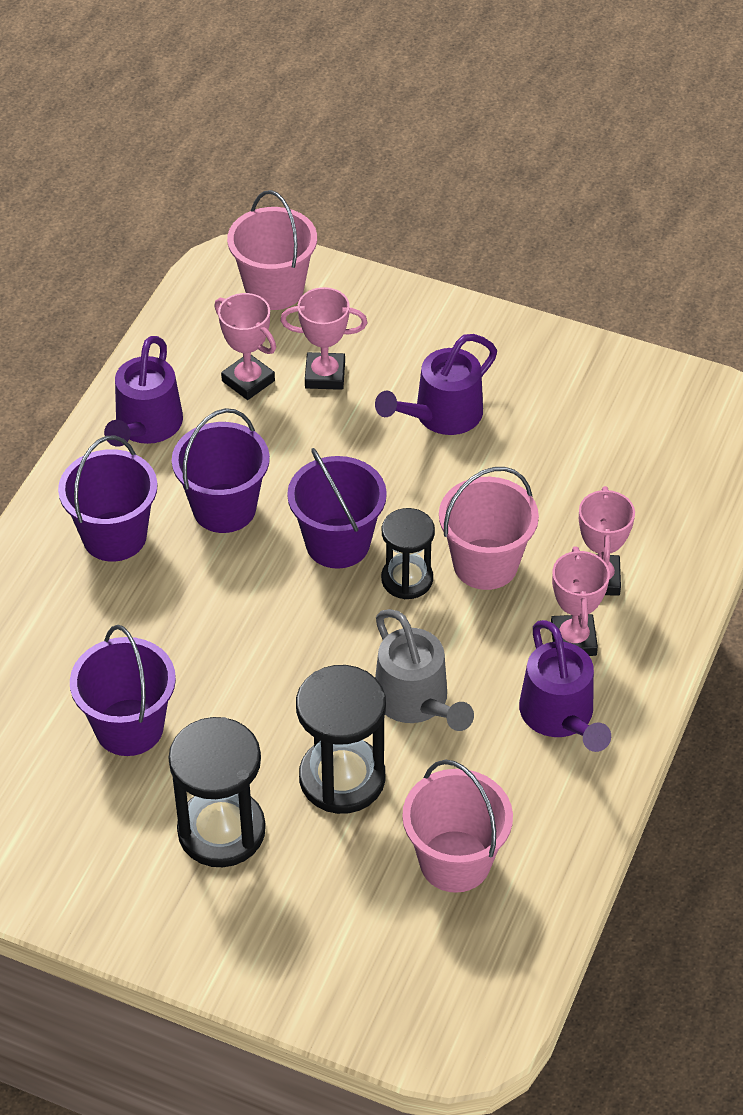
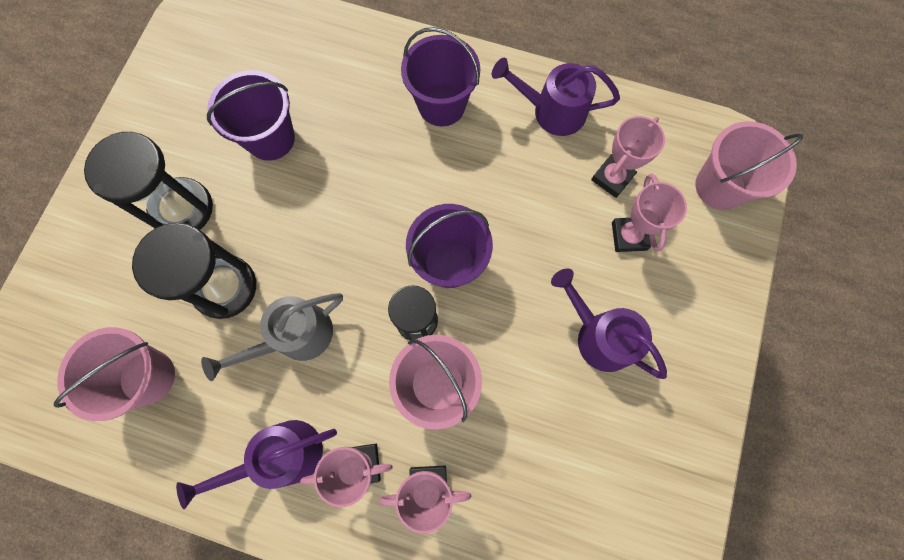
camera: 85 degrees right, 25 degrees up
purple bucket [172,408,270,533] -> none

